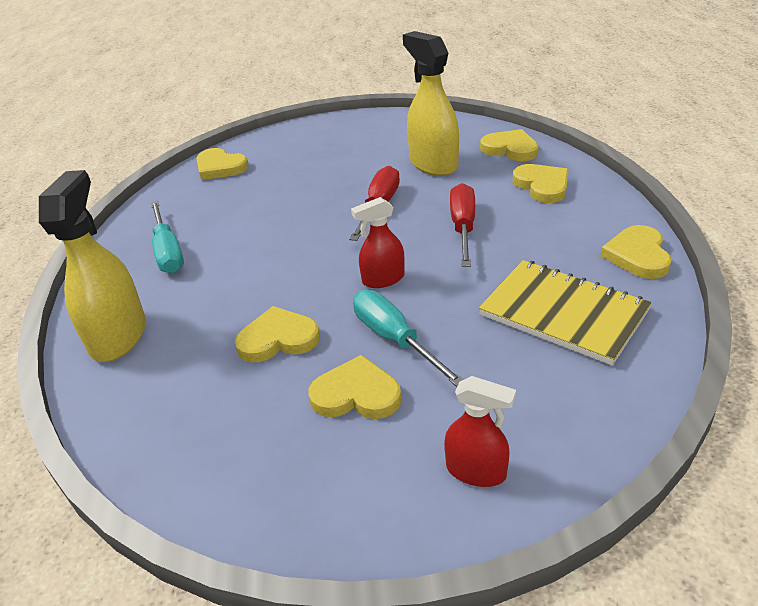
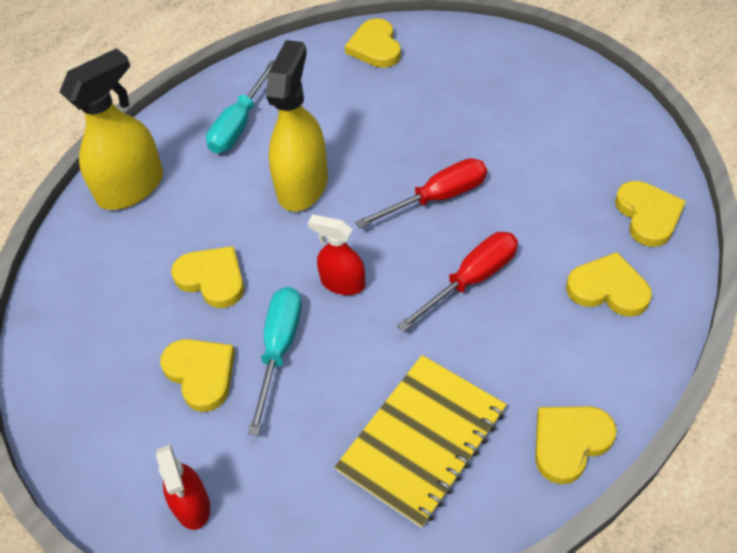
camera: 45 degrees right, 15 degrees up
yellow spray bottle [403,31,459,176] -> yellow spray bottle moved to [266,40,328,211]
yellow notebook [479,260,652,366] -> yellow notebook turned 45 degrees clockwise [335,355,507,528]
yellow heart [513,164,569,203] -> yellow heart turned 90 degrees counterclockwise [566,252,652,317]

